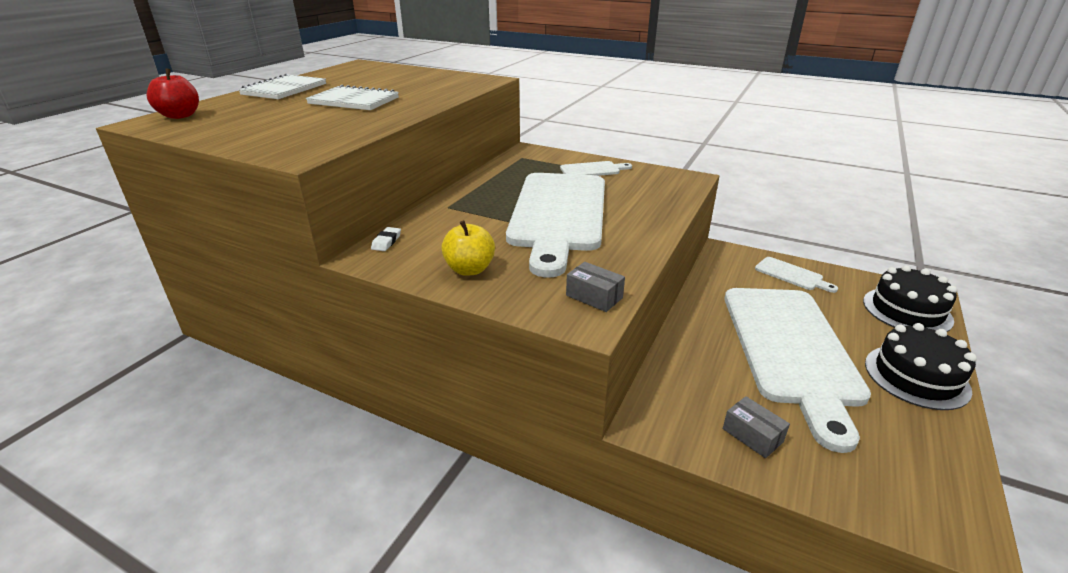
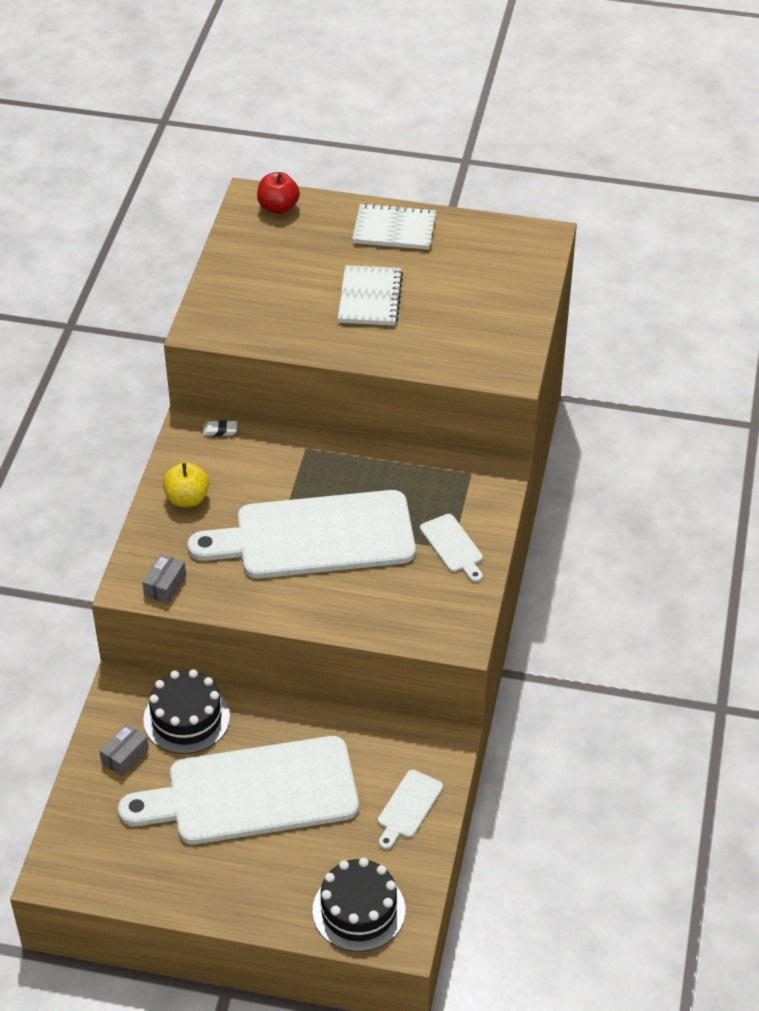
camera: 75 degrees right, 15 degrees up
black cake [865,323,977,410] -> black cake moved to [143,669,230,754]

